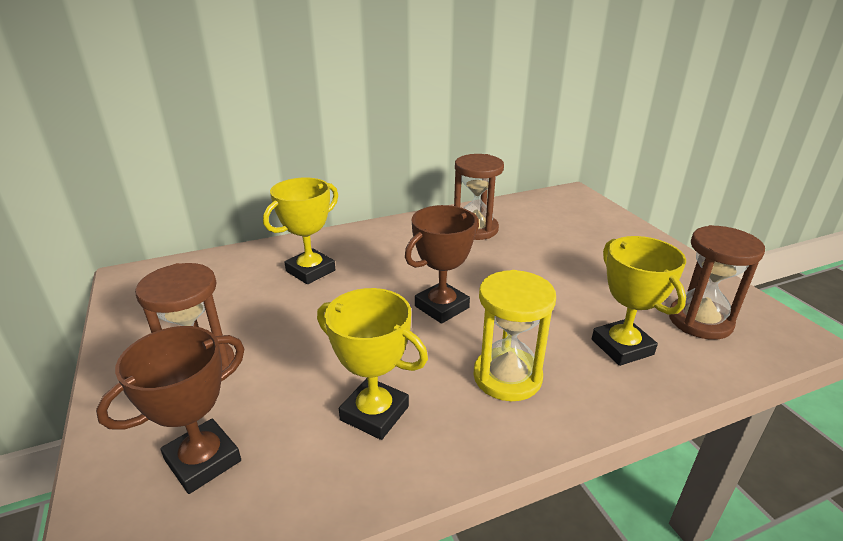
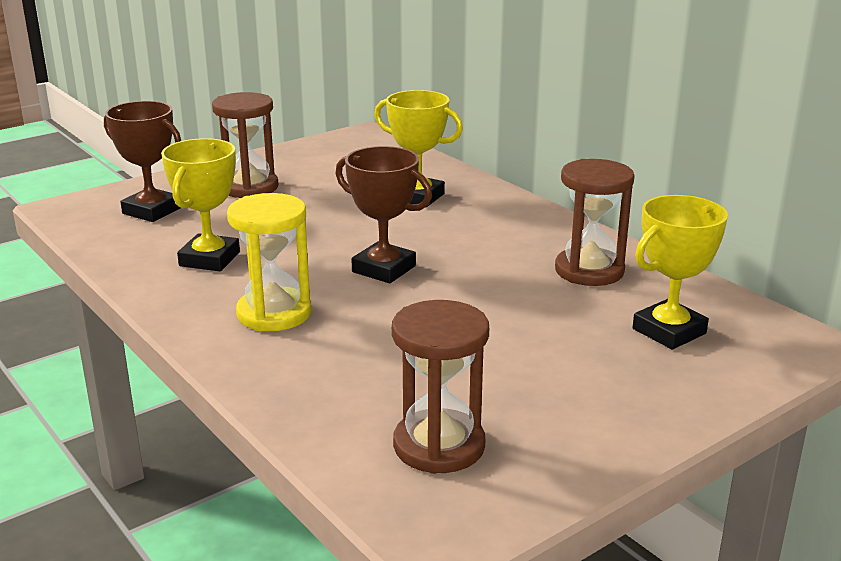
camera: 75 degrees right, 5 degrees down
yellow trophy [592,236,686,366] -> yellow trophy moved to [633,195,728,350]

